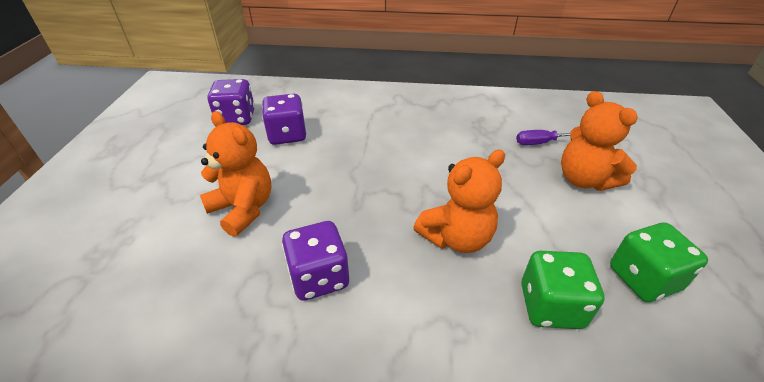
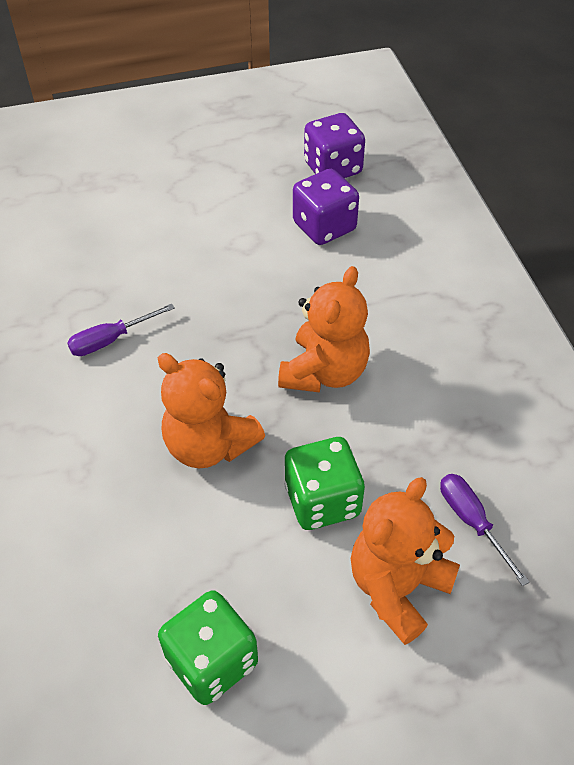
camera: 70 degrees right, 10 degrees up
orange teddy bear [200,111,271,237] -> orange teddy bear moved to [278,266,370,393]
purple dice [282,221,349,301] -> purple screwdriver [67,304,175,356]
green dice [521,251,605,329] -> green dice moved to [284,437,365,530]

